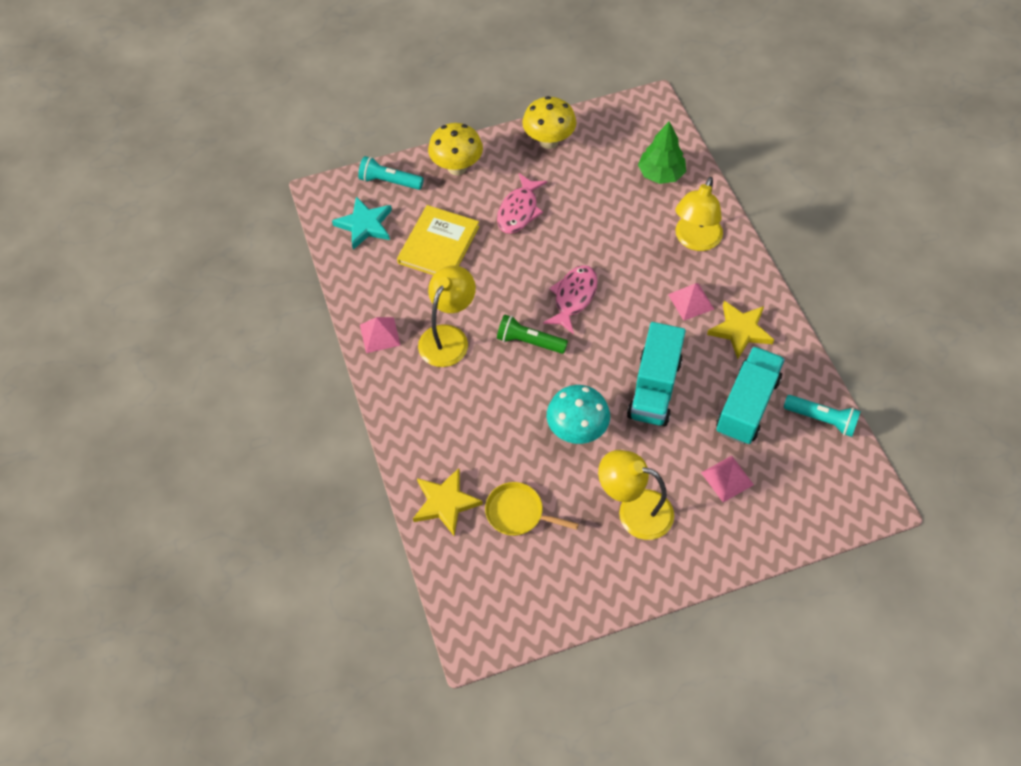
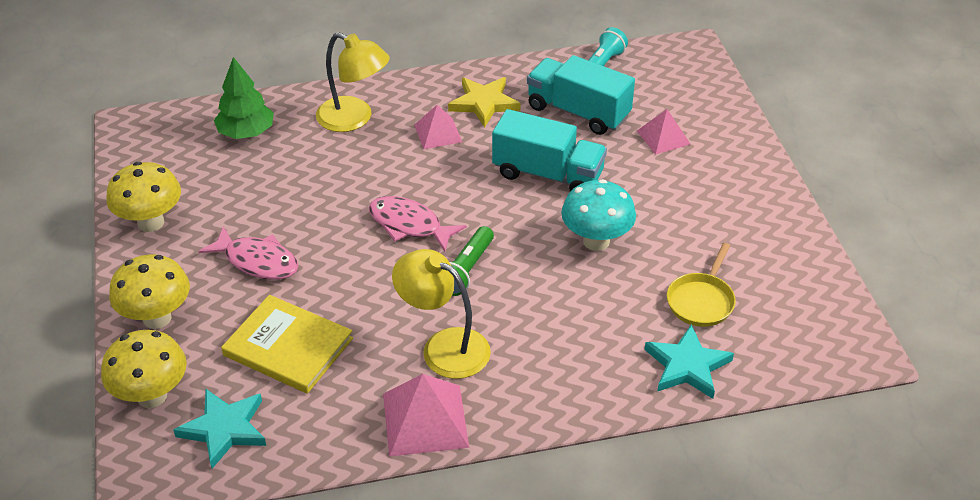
camera: 85 degrees left, 15 degrees down
turquoise flashlight [358,156,424,190] -> yellow mushroom [101,330,187,408]
pink pyramid [360,317,401,353] -> pink pyramid [383,374,469,457], size x1.59
yellow star [413,468,483,536] -> turquoise star [644,324,734,399]
yellow lamp [598,450,674,540] -> none

